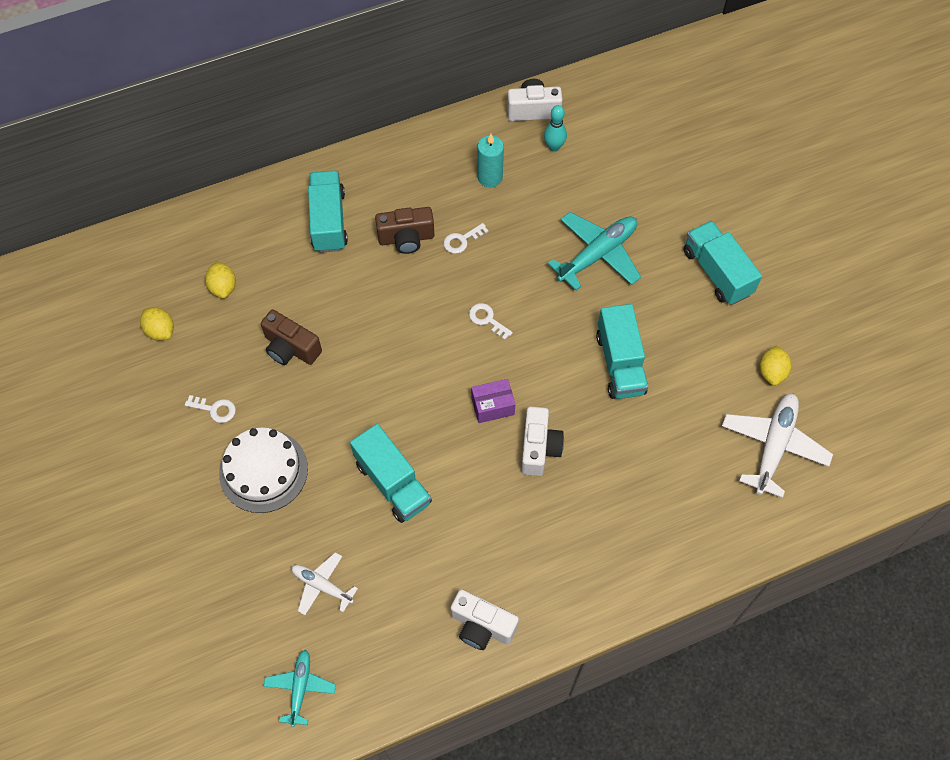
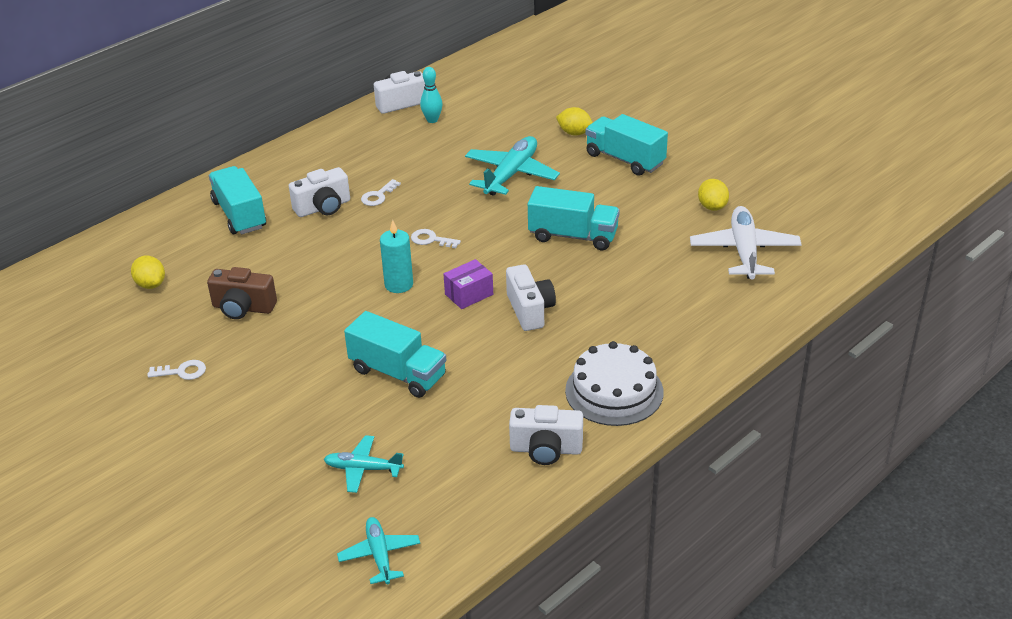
camera: 20 degrees left, 25 degrees down
yellow lemon [140,307,174,340] -> yellow lemon moved to [556,107,593,135]
white cake [219,428,308,513] -> white cake moved to [565,341,664,426]
white plane [292,552,358,615] -> turquoise plane [324,435,404,493]
brown camera [375,207,435,254] -> white camera [289,167,350,217]
turquoise candle [477,134,504,187] -> turquoise candle moved to [380,220,413,293]
turquoise truck [596,304,648,399] -> turquoise truck turned 45 degrees counterclockwise [528,186,620,250]

